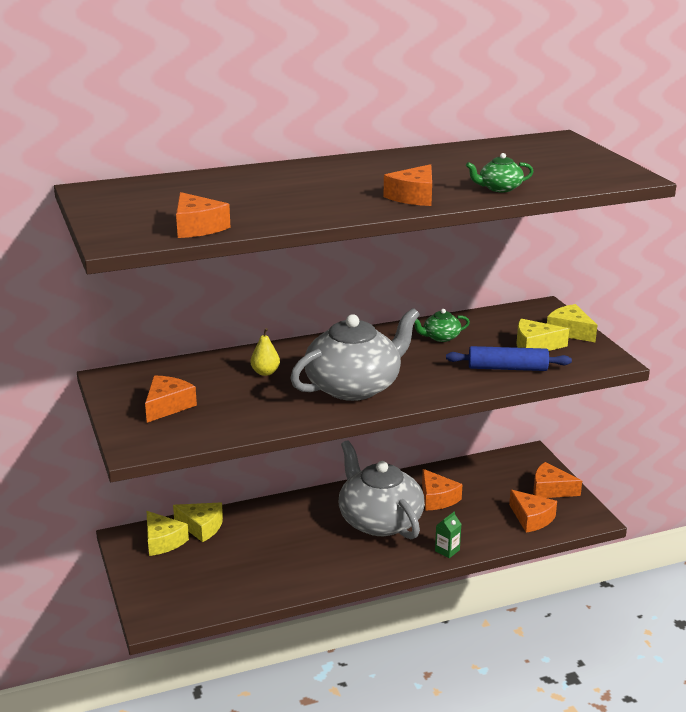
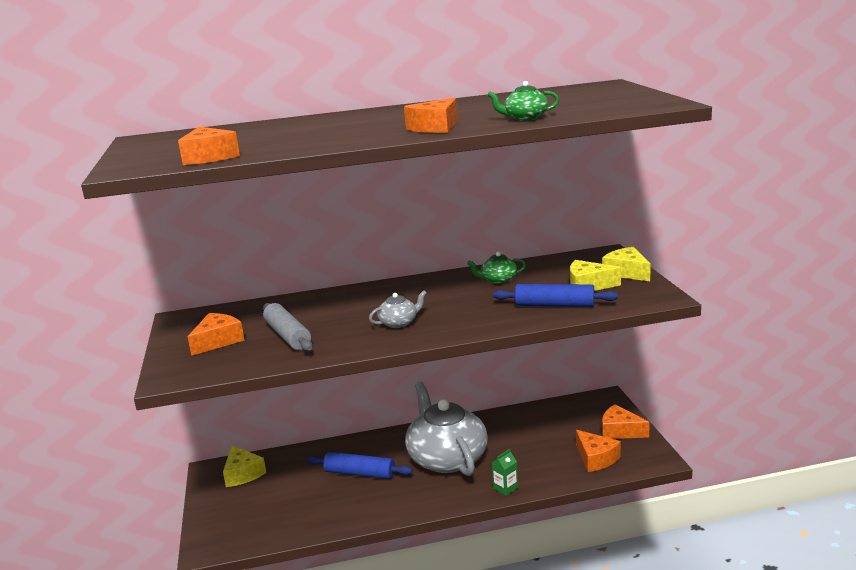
camera: 10 degrees right, 5 degrees down
yellow cheese [173,502,223,542] -> none
yellow pear [250,328,280,376] -> none
grey teapot [290,308,420,401] -> grey teapot [369,291,427,328], size x0.43
orange cheese [422,469,463,511] -> none
none -> grey rolling pin [263,303,313,351]
none -> blue rolling pin [307,452,413,479]

